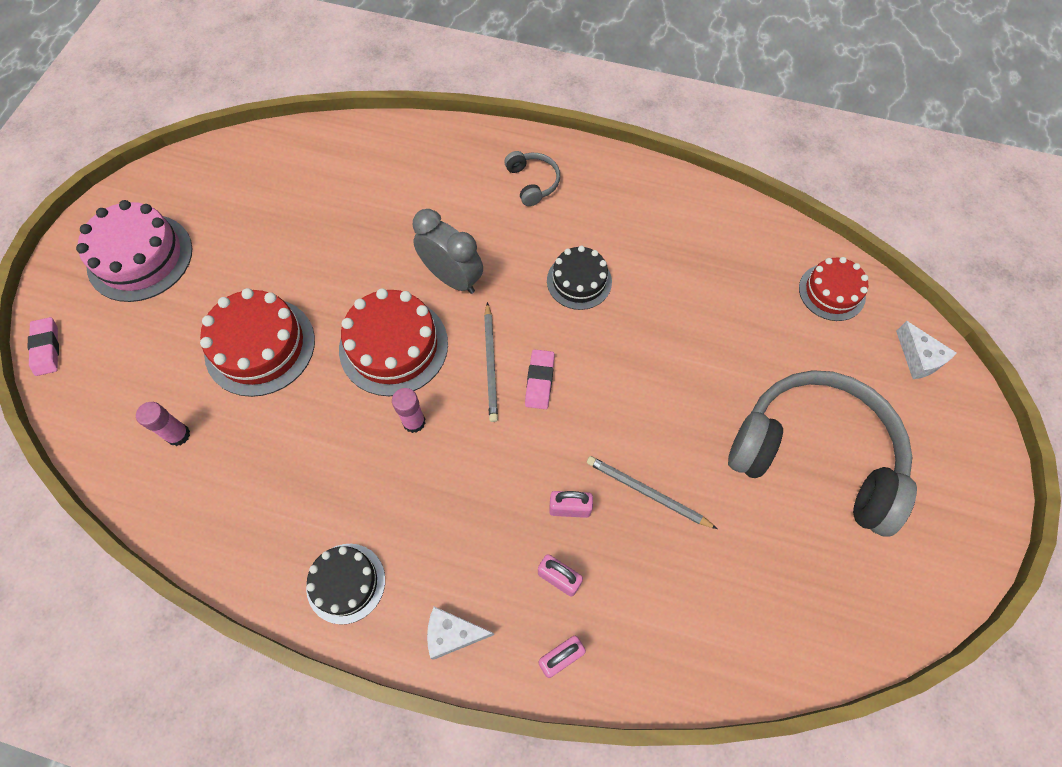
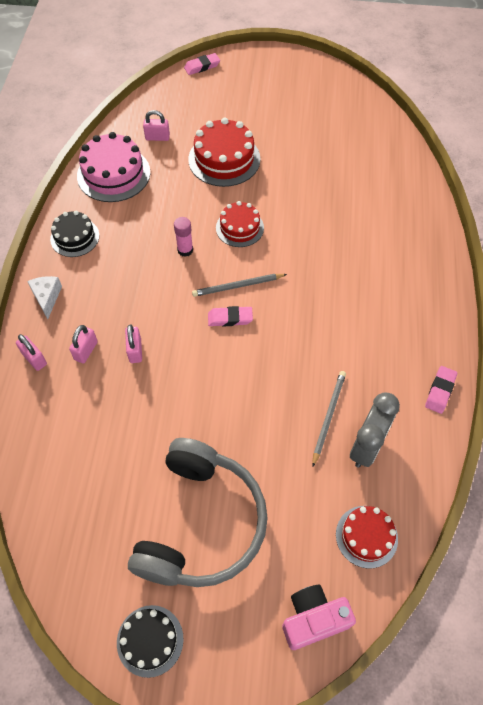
camera: 80 degrees right, 5 degrees down
pink cake [76,200,192,302] -> pink cake moved to [77,132,150,202]
pink glue stick [136,402,190,446] -> pink padlock [143,110,170,141]
red cake [339,288,448,396] -> red cake [216,201,264,247], size x0.63
grey clock [413,209,483,294] -> grey clock moved to [350,392,400,468]
grey headphones [504,151,560,206] -> none
black cake [547,246,612,310] -> black cake moved to [117,605,184,678]
grey pencil [587,456,717,529] -> grey pencil moved to [312,371,346,466]
white cheese [896,321,957,379] -> pink camera [282,585,356,650]
none -> pink eraser [425,366,457,414]

